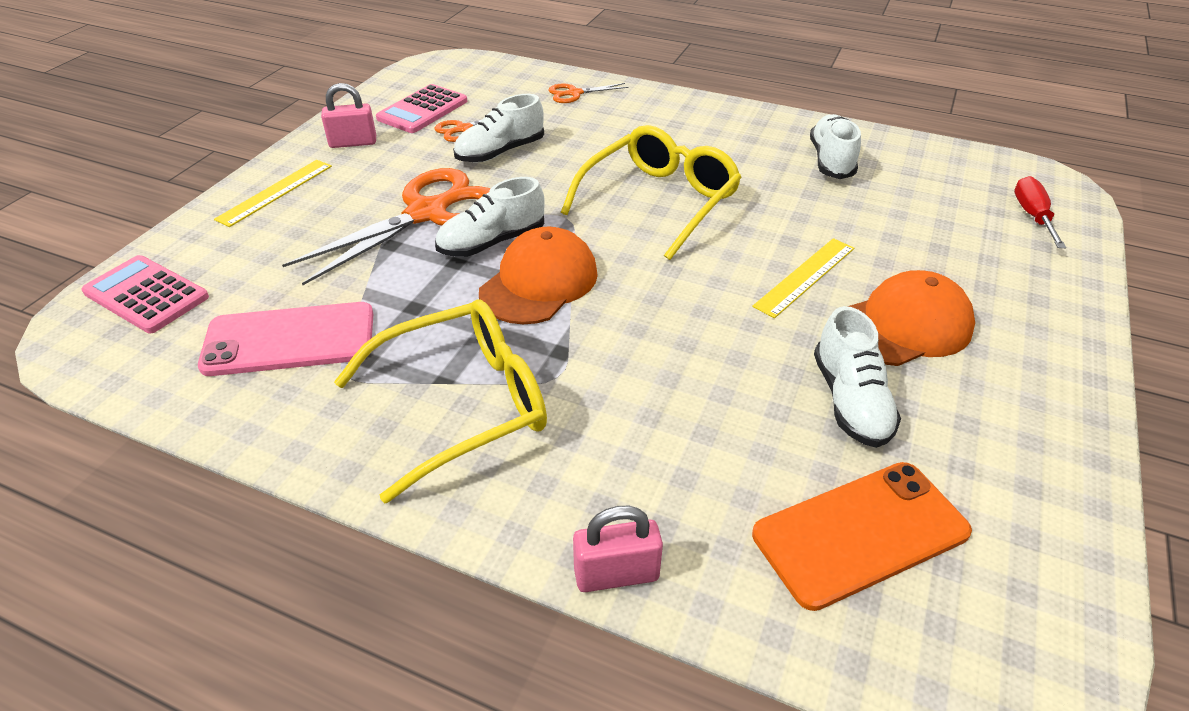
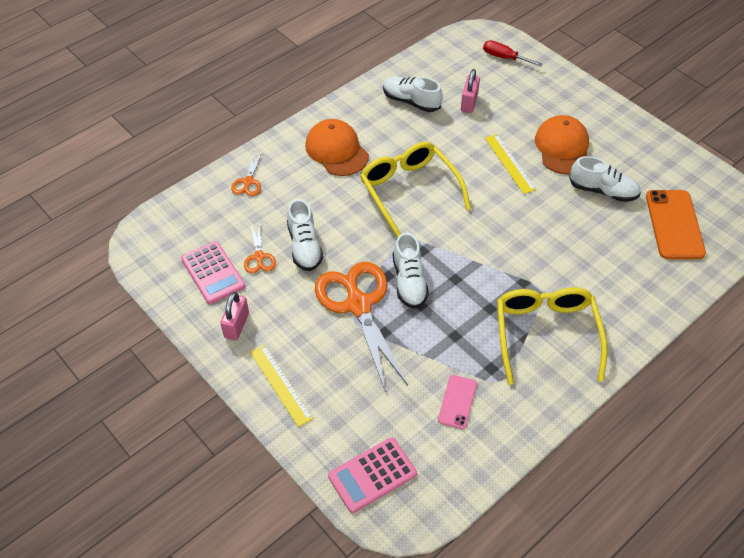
camera: 65 degrees left, 10 degrees up
pink phone [198,302,373,376] -> pink phone [438,375,477,429], size x0.56
orange cap [479,227,598,324] -> orange cap moved to [305,119,369,176]
pink padlock [573,506,663,592] -> pink padlock moved to [461,69,480,113]

